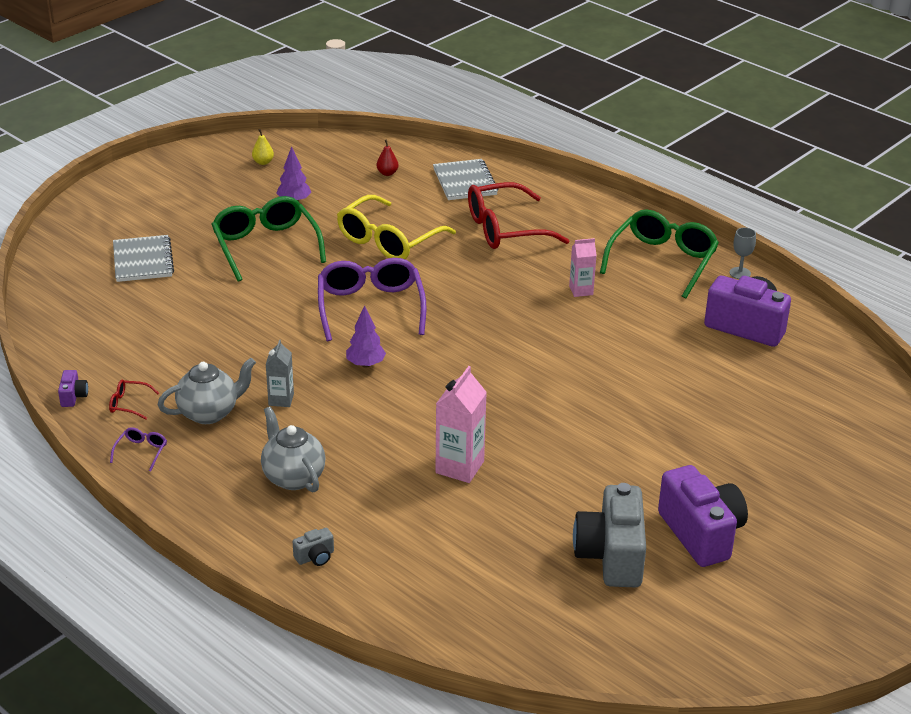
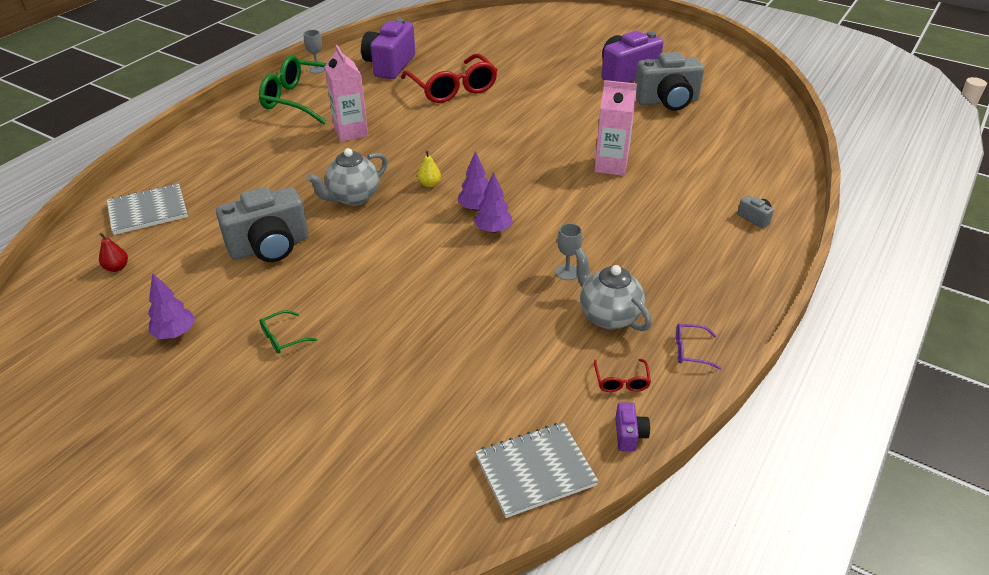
camera: 100 degrees left, 5 degrees up
purple camera [58,370,88,407] -> purple camera turned 105 degrees clockwise [615,402,650,451]
grey notebook [113,235,174,282] -> grey notebook moved to [475,422,599,518]
green glasses [212,196,326,282] -> green glasses [260,310,317,353], size x0.41
yellow pear [252,129,274,165] -> yellow pear moved to [417,151,441,187]
grey teapot [261,407,325,493] -> grey teapot moved to [307,148,388,206]
grey carton [266,340,294,407] -> grey goblet [555,223,582,280]
purple glasses [318,258,426,341] -> none
yellow glasses [337,195,456,259] -> grey camera [216,187,309,262]
red glasses [468,182,570,249] -> red glasses moved to [401,54,497,103]
pink carton [569,238,597,297] -> pink carton [325,45,368,142], size x1.63
none -> purple tree [458,151,489,211]

